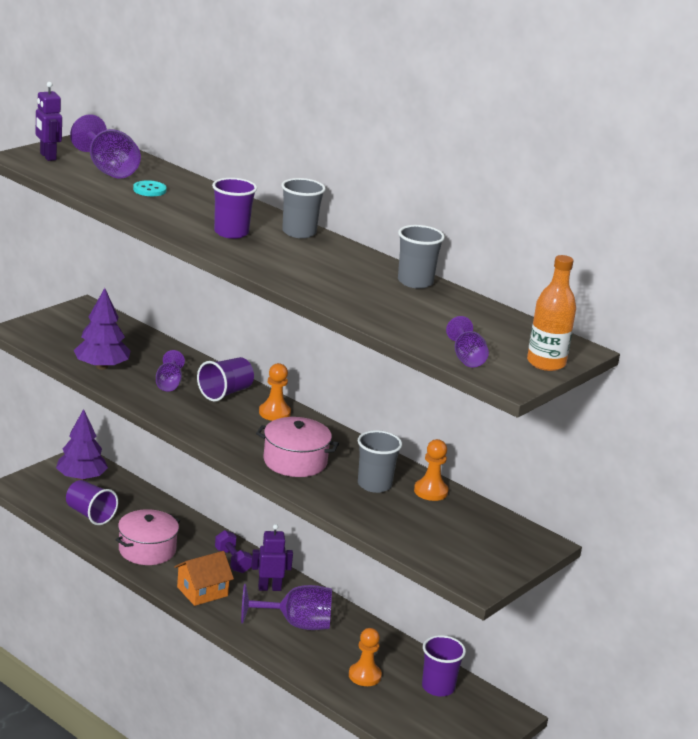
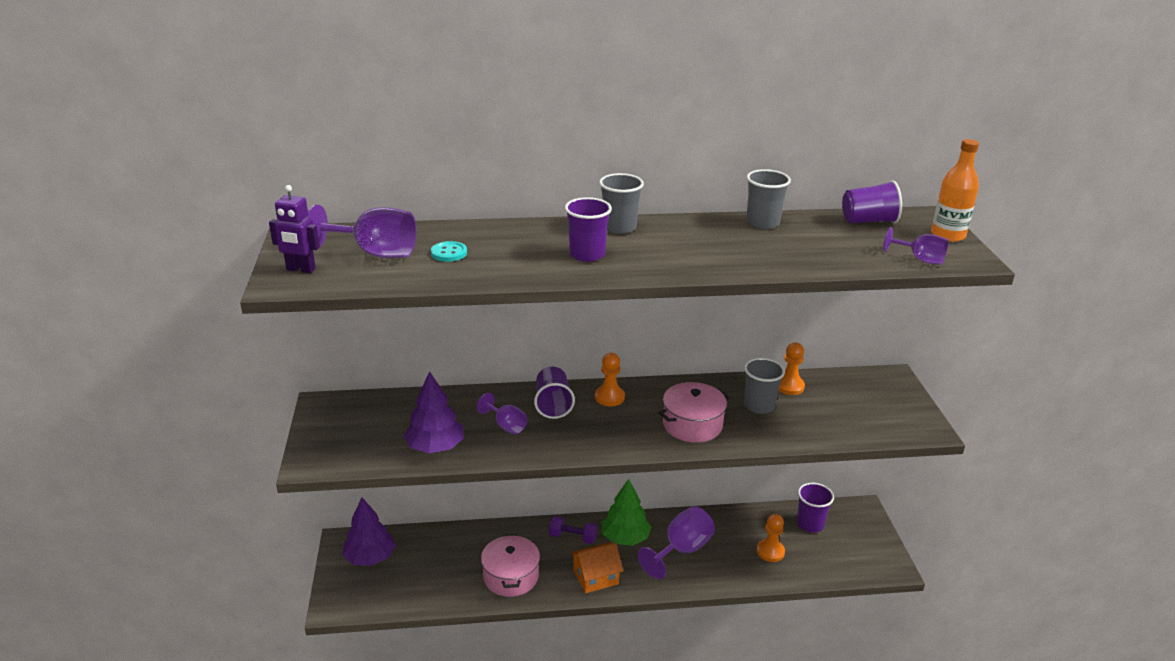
camera: 45 degrees left, 5 degrees up
purple cup [66,480,118,525] -> purple cup moved to [842,180,902,223]
orange house [174,551,234,606] -> orange house turned 60 degrees clockwise [570,543,623,593]
purple robot [251,524,293,591] -> green tree [601,479,651,546]

